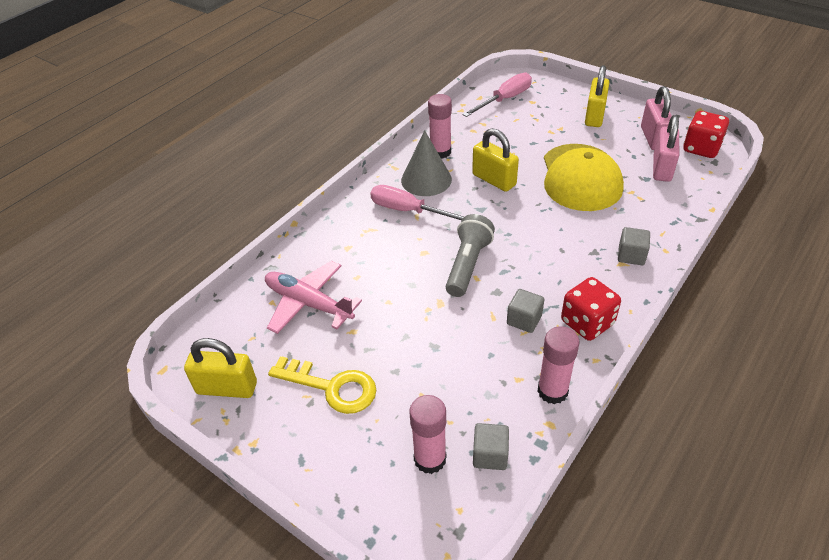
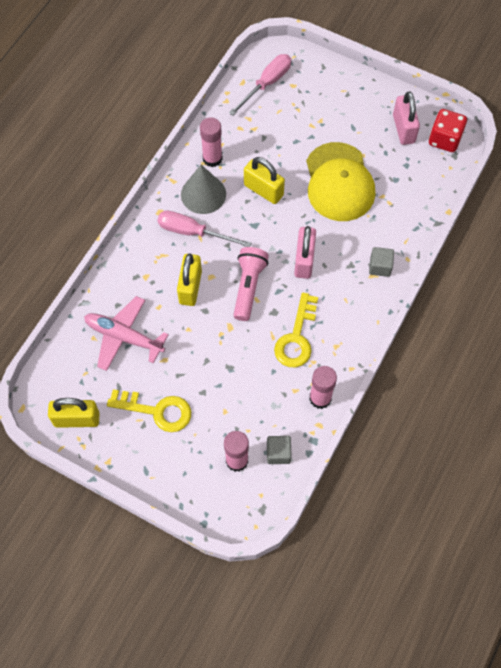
camera: 10 degrees left, 20 degrees up
grey flashlight [446,214,495,297] -> pink flashlight [234,247,269,321]
grey cube [507,289,544,333] -> yellow key [274,292,318,367]
red dice [561,277,621,341] -> none
yellow padlock [585,65,610,127] -> yellow padlock moved to [177,254,202,306]
pink padlock [653,115,680,182] -> pink padlock moved to [294,226,316,279]

